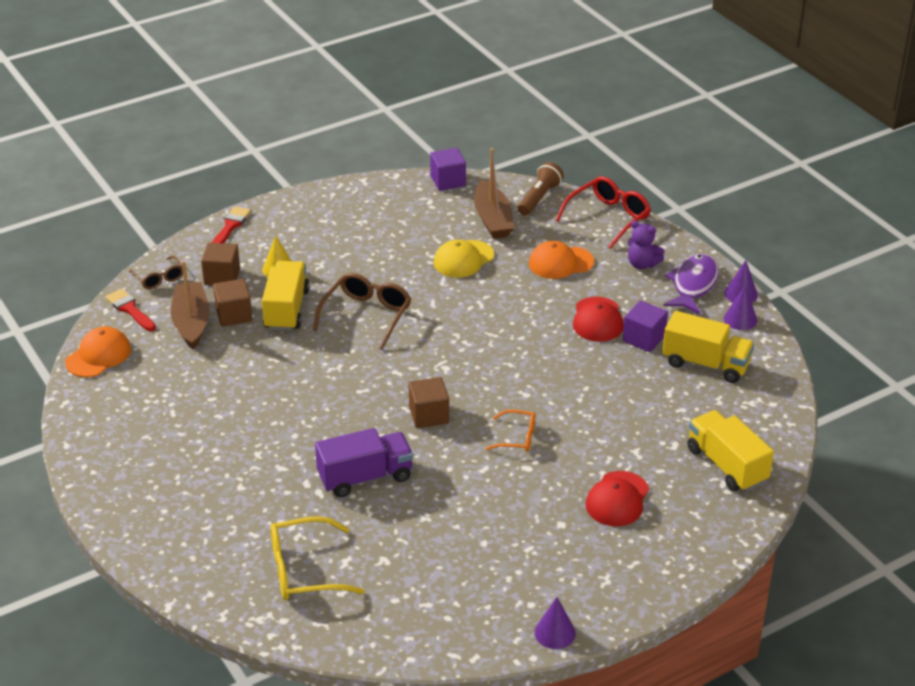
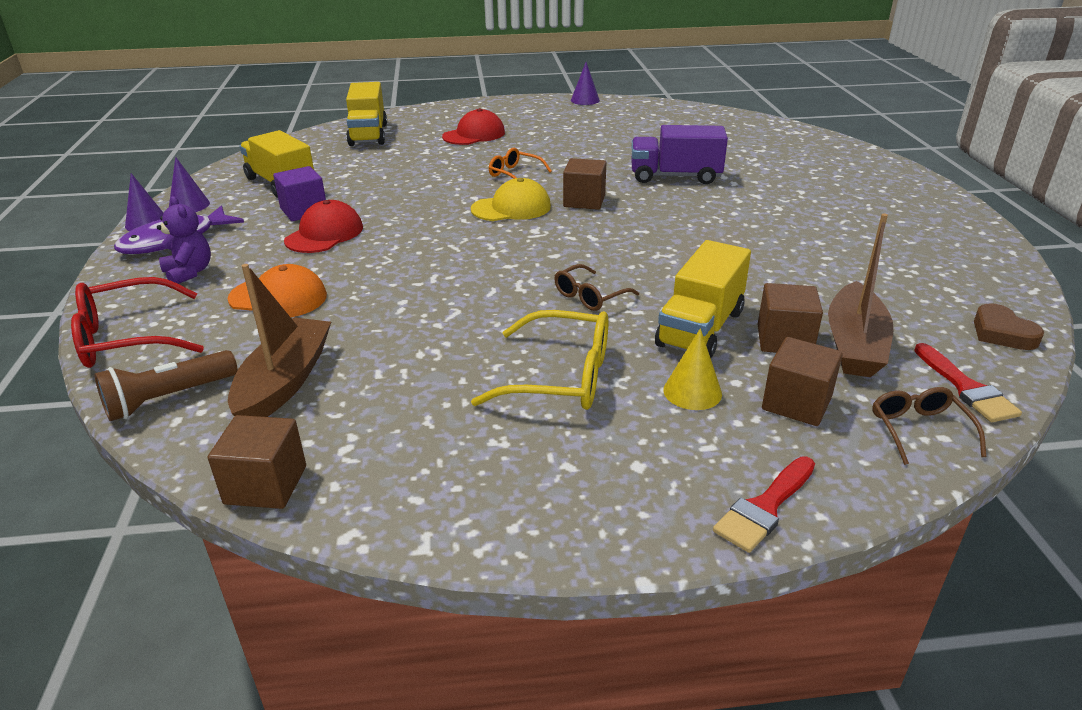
camera: 155 degrees left, 5 degrees down
orange cap [65,327,131,377] -> brown heart [974,303,1044,350]
yellow glasses [270,516,365,600] -> yellow glasses moved to [471,310,608,410]
brown glasses [313,273,411,350] -> brown glasses [554,264,639,311], size x0.59
purple cube [430,148,466,191] -> brown cube [208,415,306,509]
yellow cap [434,240,494,278] -> yellow cap moved to [471,178,551,221]

